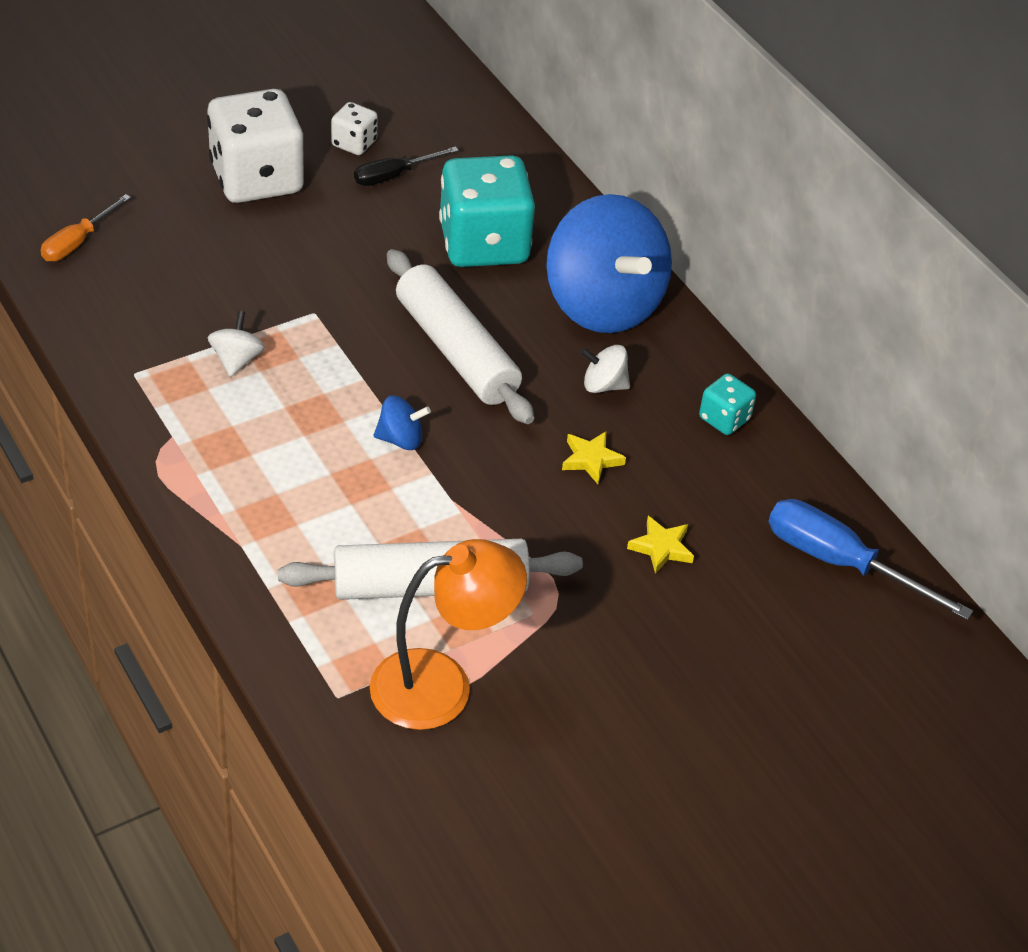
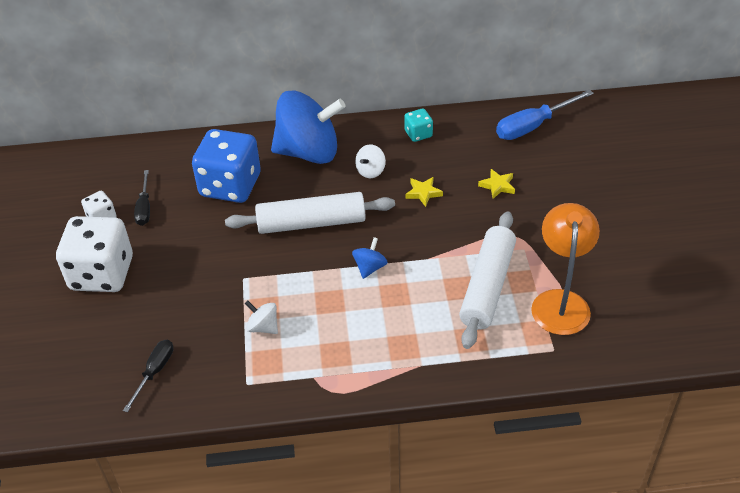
camera: 60 degrees left, 0 degrees up
orange screwdriver [41,194,131,261] -> none
turquoise dice [439,155,535,267] -> blue dice [192,129,261,203]
none -> black screwdriver [123,340,173,412]

